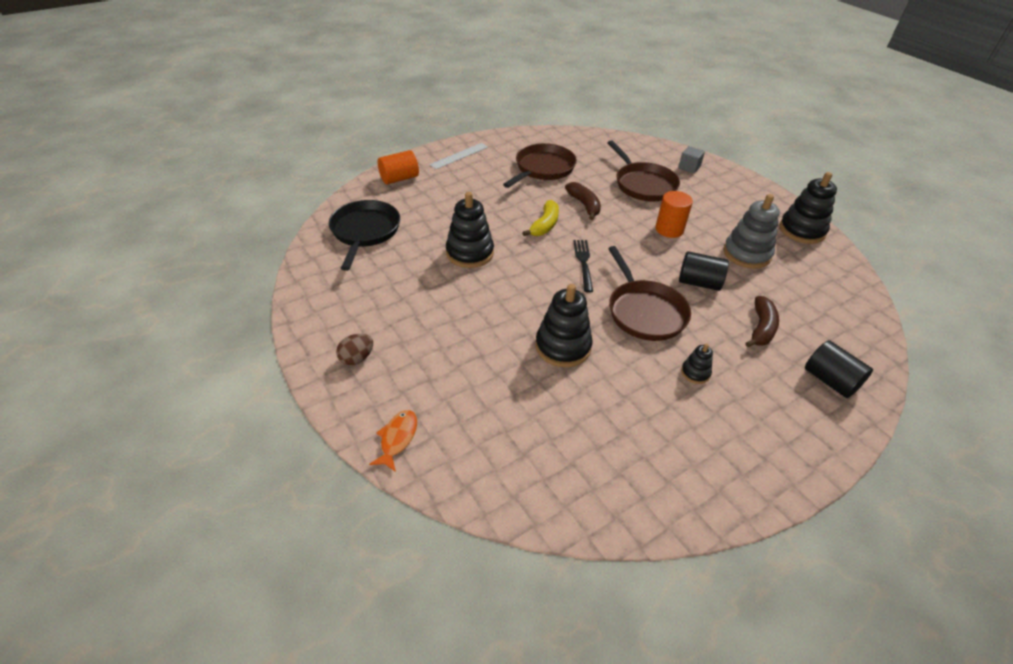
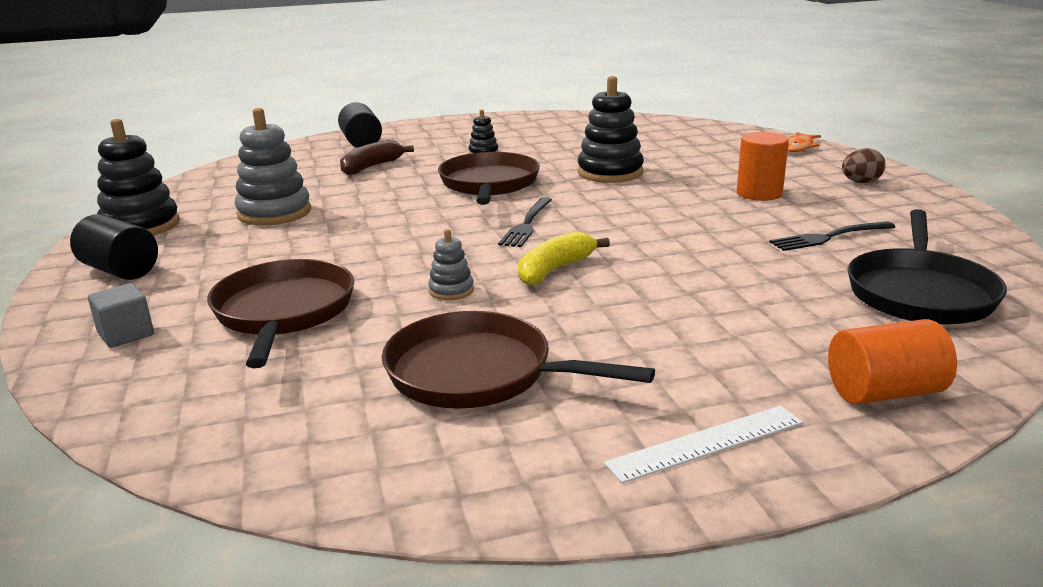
camera: 160 degrees left, 20 degrees down
black stacking toy [446,192,494,268] -> none
brown pan [503,143,577,188] -> brown pan turned 60 degrees clockwise [382,311,655,409]
brown banana [565,182,601,220] -> grey stacking toy [428,229,474,300]
orange cylinder [655,191,693,238] -> orange cylinder moved to [736,132,789,201]
black cylinder [679,251,729,291] -> black cylinder moved to [70,214,158,280]
none -> black fork [770,221,895,251]

